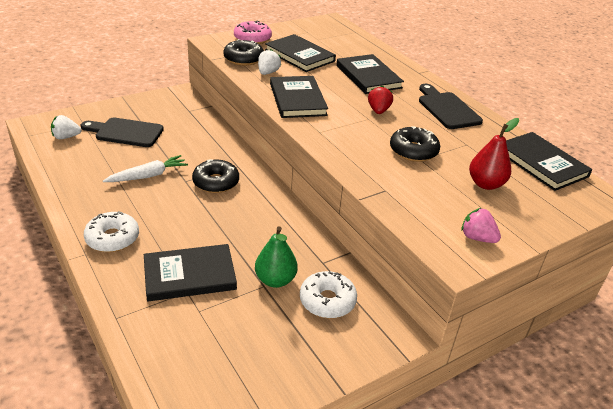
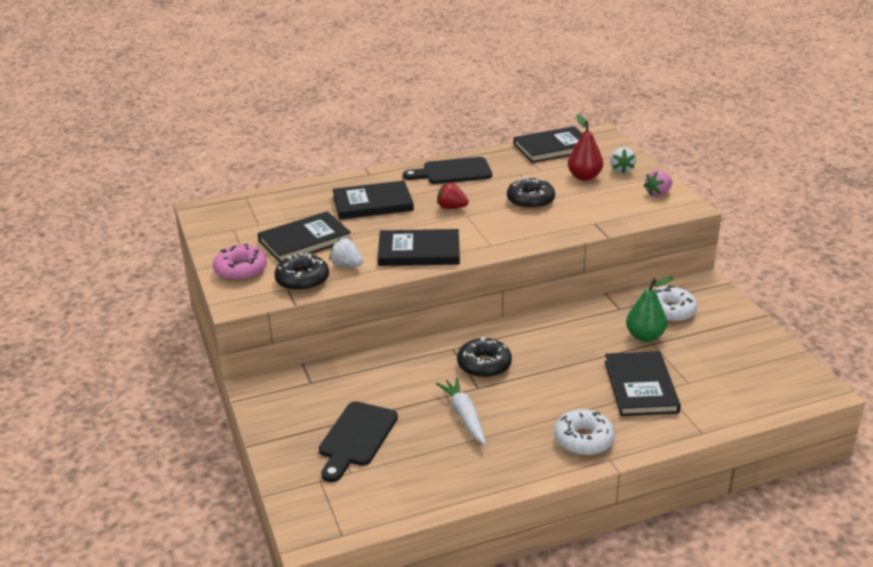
camera: 75 degrees left, 5 degrees down
white strawberry [51,115,81,139] -> white strawberry moved to [610,147,636,174]

